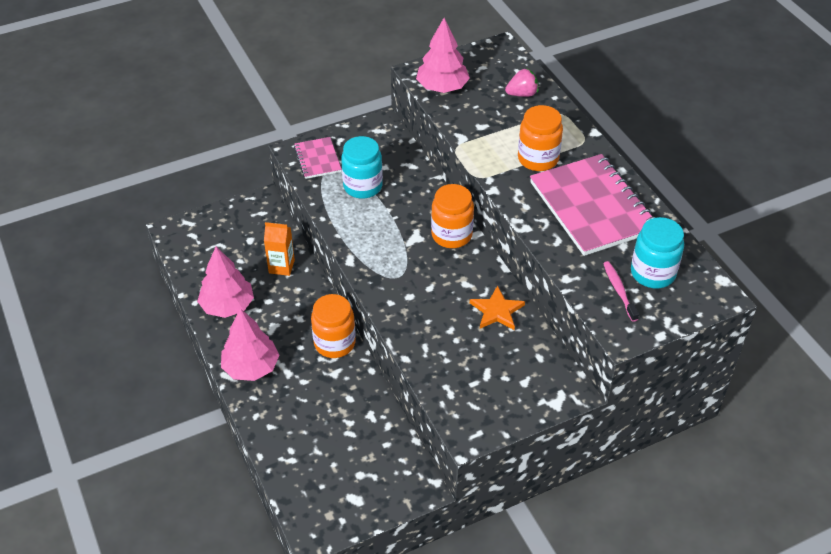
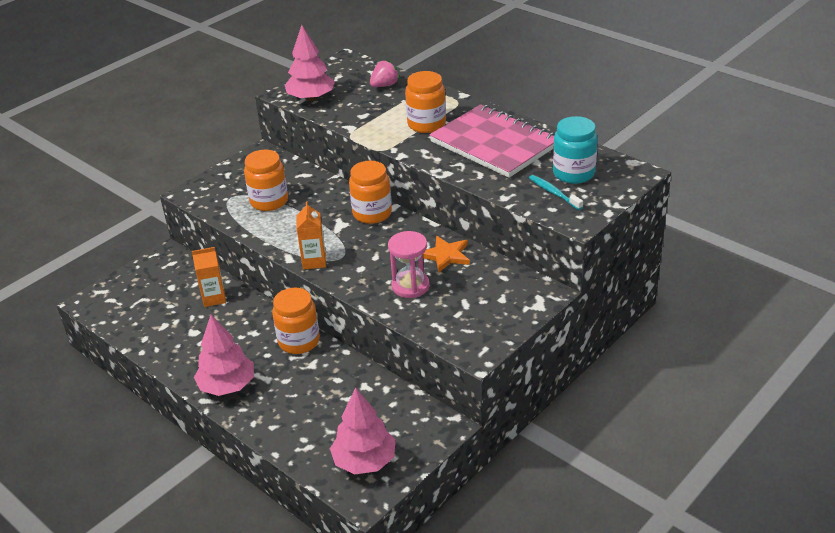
camera: 20 degrees left, 10 degrees down
pink tree [197,247,254,318] -> pink tree moved to [330,388,396,475]
pink notebook [294,137,342,179] -> none
turquoise jar [341,136,383,199] -> orange jar [244,150,288,211]
pink toothbrush [603,261,639,322] -> turquoise toothbrush [529,175,583,210]
none -> orange carton [297,201,326,270]
none -> pink hourglass [388,231,430,298]

